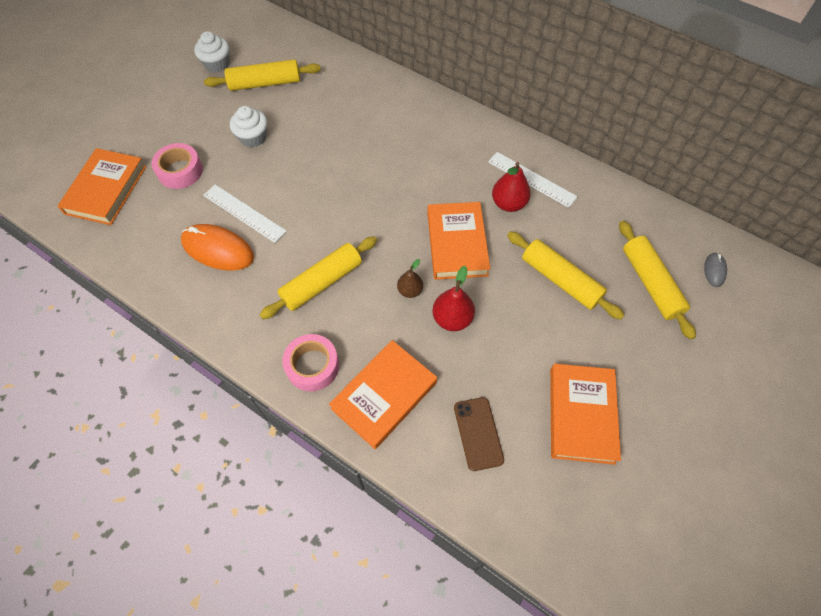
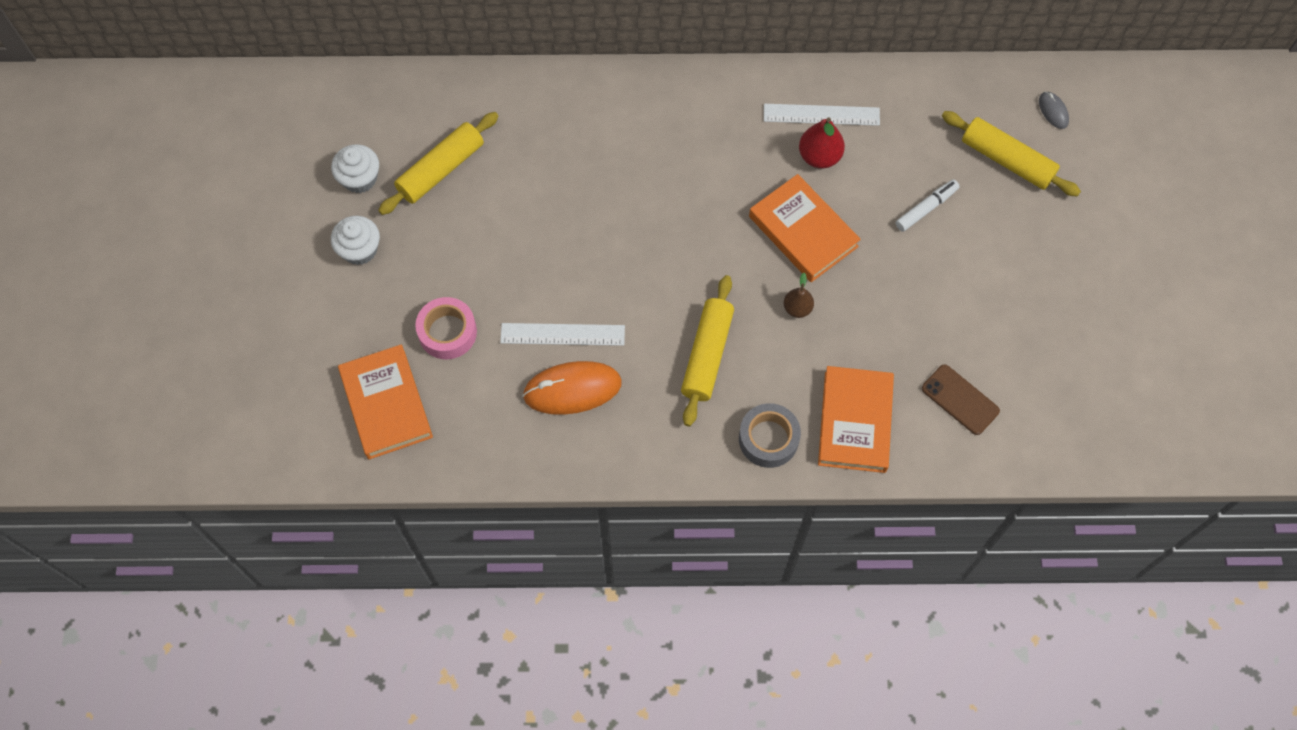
camera: 35 degrees left, 5 degrees up
white cupcake [230,106,267,147] -> white cupcake moved to [331,216,380,265]
pink tape [282,334,339,391] -> grey tape [739,403,801,468]
red pear [432,266,475,331] -> none
yellow rolling pin [507,231,624,320] -> white marker [895,180,960,232]
orange book [550,364,621,465] -> none

